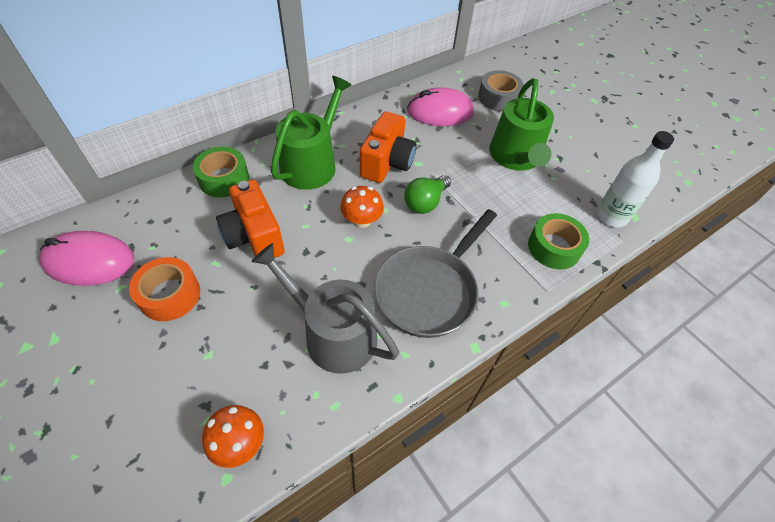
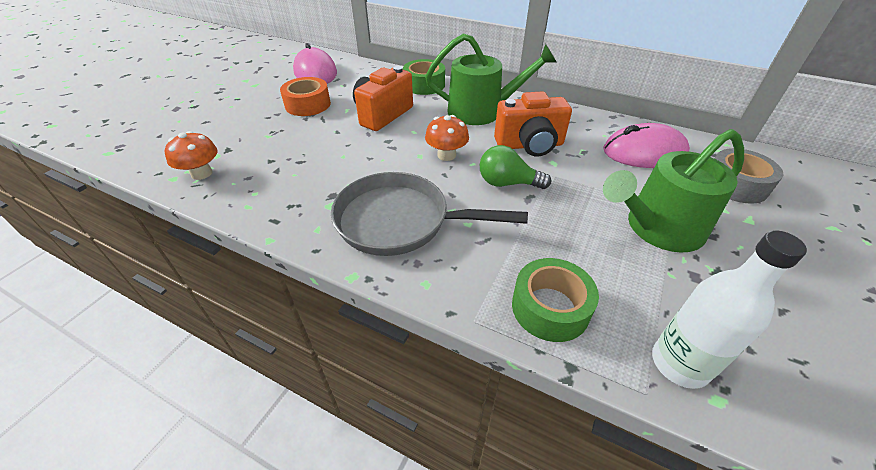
camera: 65 degrees right, 10 degrees down
grey watering can [251,243,399,374] -> none
pink mouse [407,87,474,126] -> pink mouse turned 60 degrees counterclockwise [603,123,690,168]

